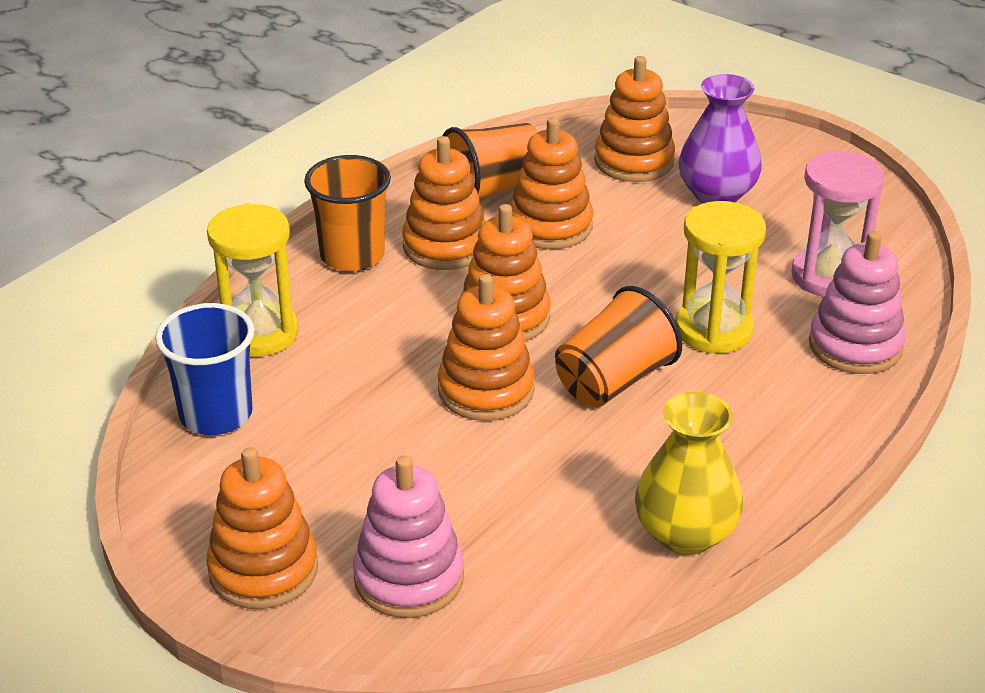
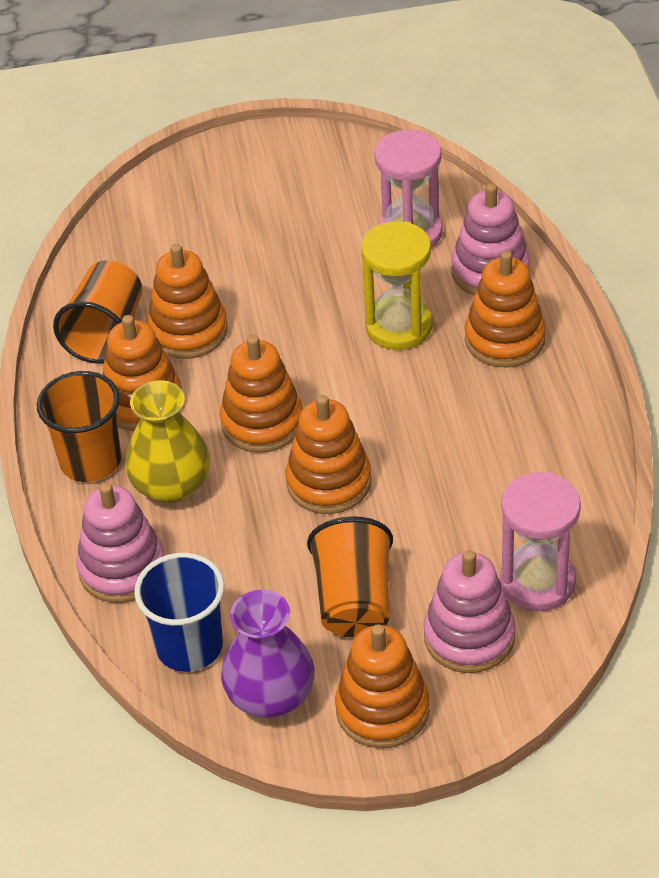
camera: 45 degrees left, 10 degrees up
yellow hourglass [207,203,299,357] -> pink stacking toy [76,483,165,603]
orange cup [555,286,682,407] -> orange cup moved to [307,516,393,638]
orange stacking toy [594,56,675,182] -> orange stacking toy moved to [465,251,546,368]
yellow vase [635,392,743,555] -> yellow vase moved to [125,380,210,503]
purple vase [678,74,762,203] -> purple vase moved to [221,590,315,718]
none -> pink hourglass [500,472,581,611]

